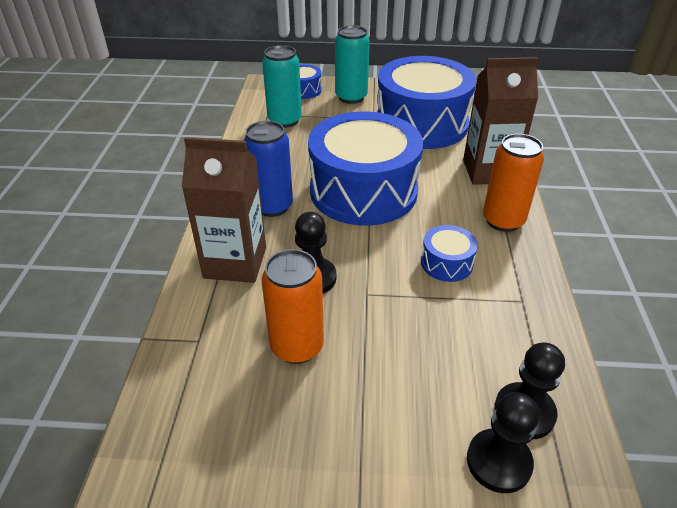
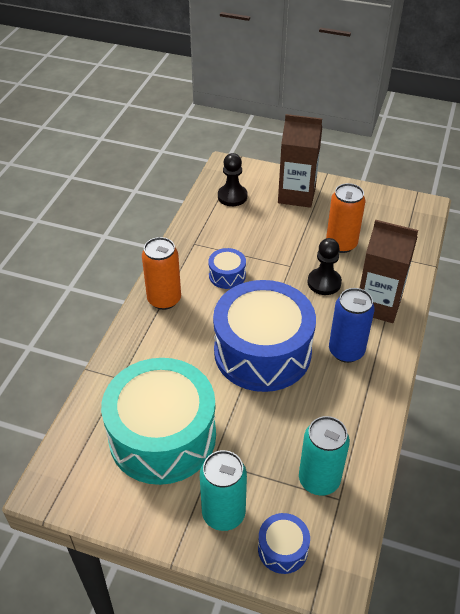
camera: 165 degrees left, 5 degrees up
blue drum [377,56,477,149] -> turquoise drum [101,358,216,485]
brown carton [463,57,538,185] -> brown carton moved to [278,114,322,208]
black pawn [467,392,540,493] -> none

